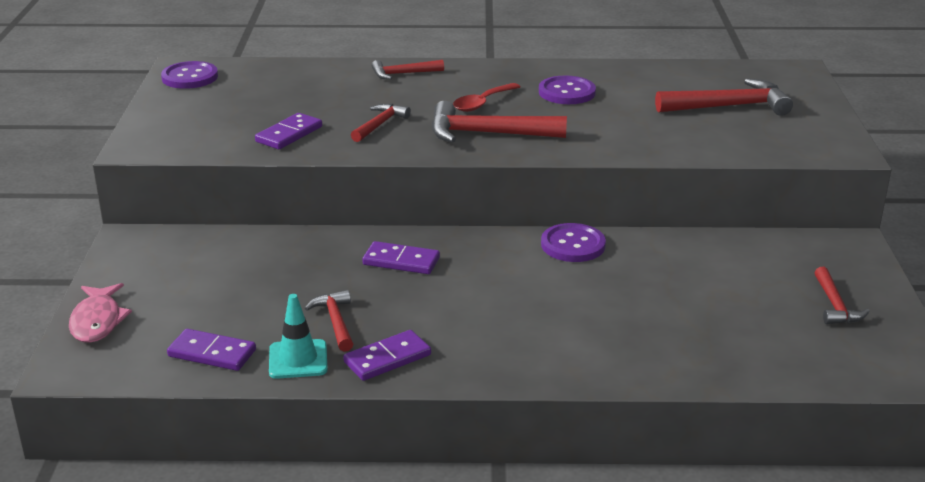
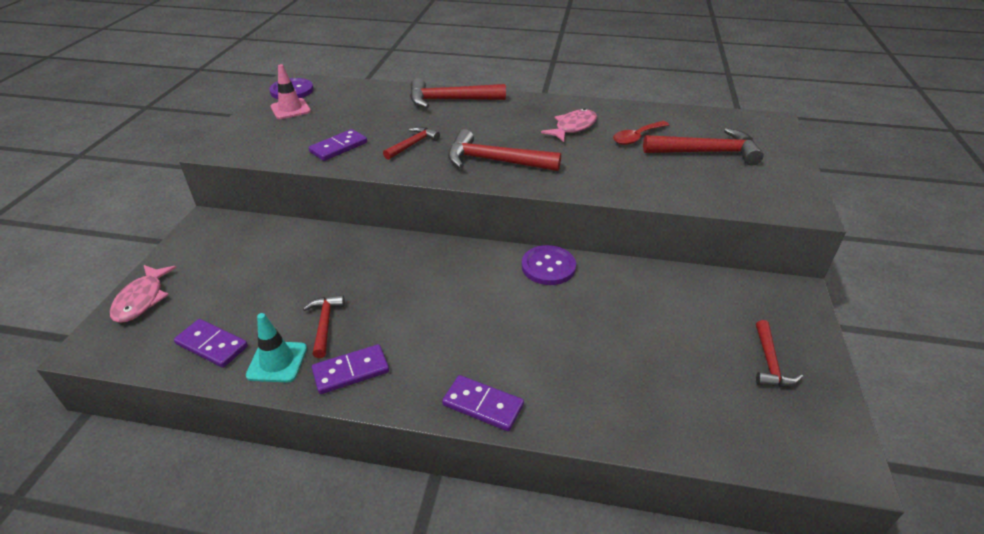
camera: 10 degrees right, 10 degrees up
purple domino [362,241,440,274] -> purple domino moved to [442,375,524,431]
red hammer [372,60,444,80] -> red hammer [410,78,506,108], size x1.73
red spoon [453,83,520,112] -> red spoon moved to [613,121,669,145]
purple button [539,75,596,104] -> pink fish [541,108,597,142]
none -> pink traffic cone [270,64,311,119]

